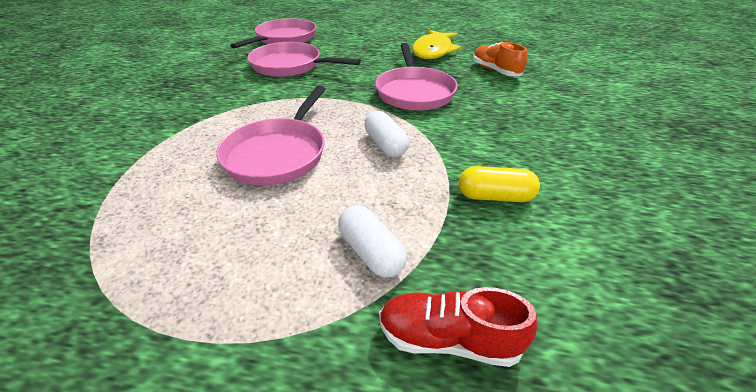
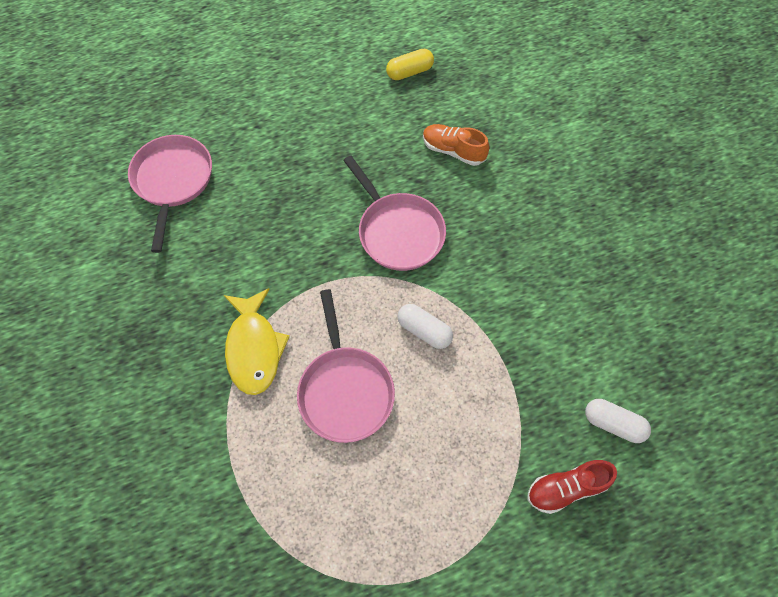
camera: 30 degrees left, 25 degrees up
pink pan [247,42,361,77] -> none
white capsule [338,205,407,278] -> white capsule moved to [585,399,651,443]
yellow fish [412,30,461,59] -> yellow fish moved to [224,288,290,395]
yellow capsule [459,166,540,202] -> yellow capsule moved to [386,49,434,80]

